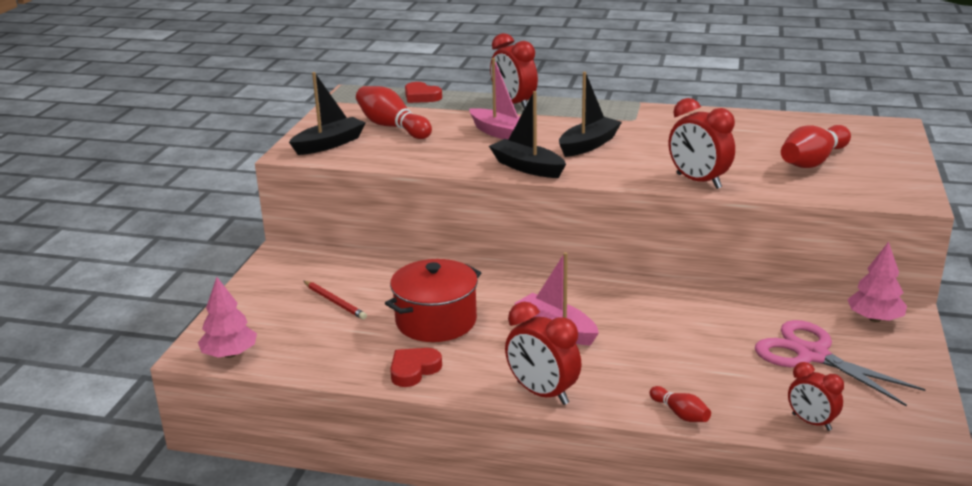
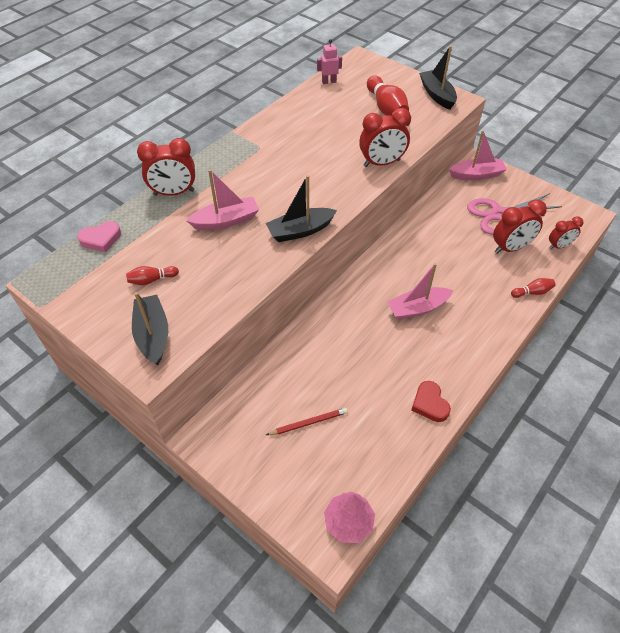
camera: 65 degrees left, 25 degrees up
red bowling pin [356,86,432,139] -> red bowling pin [126,266,179,285], size x0.52
red pot [385,259,482,342] -> none
red heart [405,82,442,103] -> pink heart [77,221,121,252]
red clock [505,302,581,405] -> red clock moved to [493,199,547,254]
black boat [559,72,622,157] -> black boat moved to [419,46,457,110]
pink tree [847,242,907,322] -> pink boat [449,130,507,180]
none -> pink robot [317,39,342,84]

